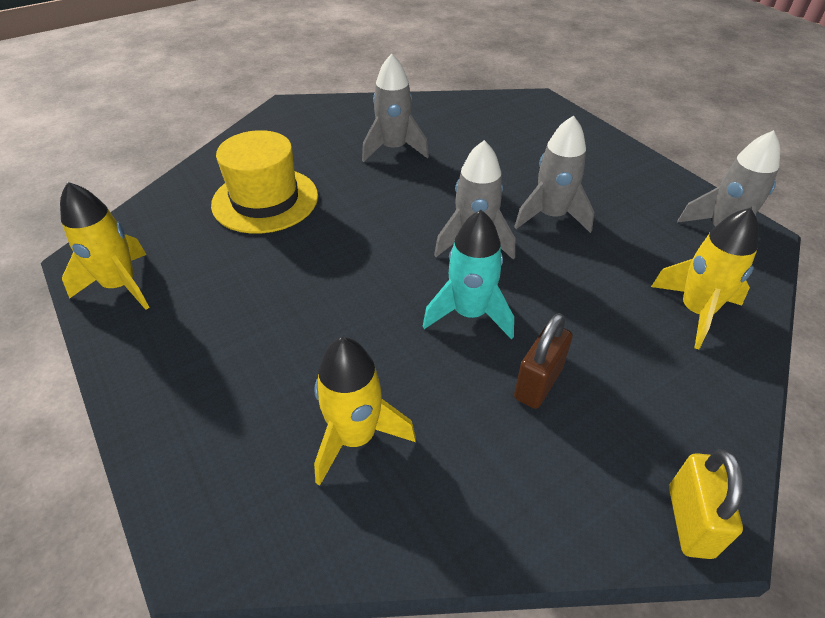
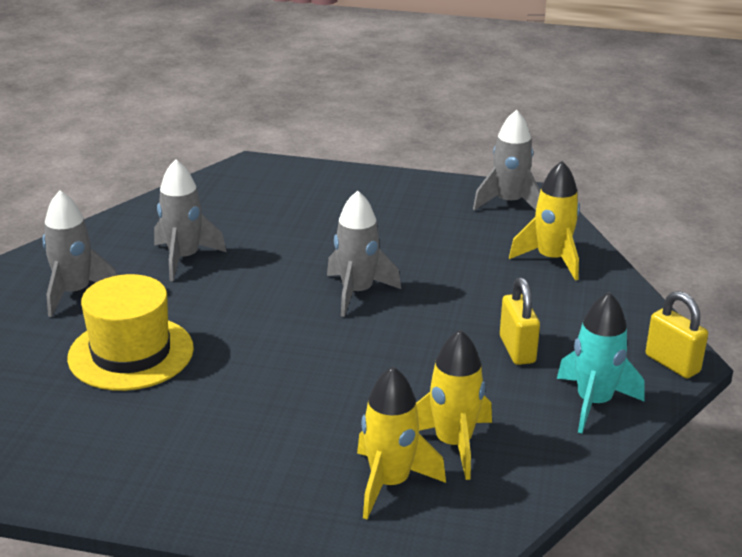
camera: 45 degrees left, 15 degrees down
yellow rocket [60,182,150,310] -> yellow rocket moved to [357,366,446,519]
turquoise rocket [423,210,514,339] -> turquoise rocket moved to [557,292,645,433]
grey rocket [514,115,594,233] -> grey rocket moved to [42,190,117,317]
brown padlock [514,313,573,409] -> yellow padlock [500,277,540,365]

